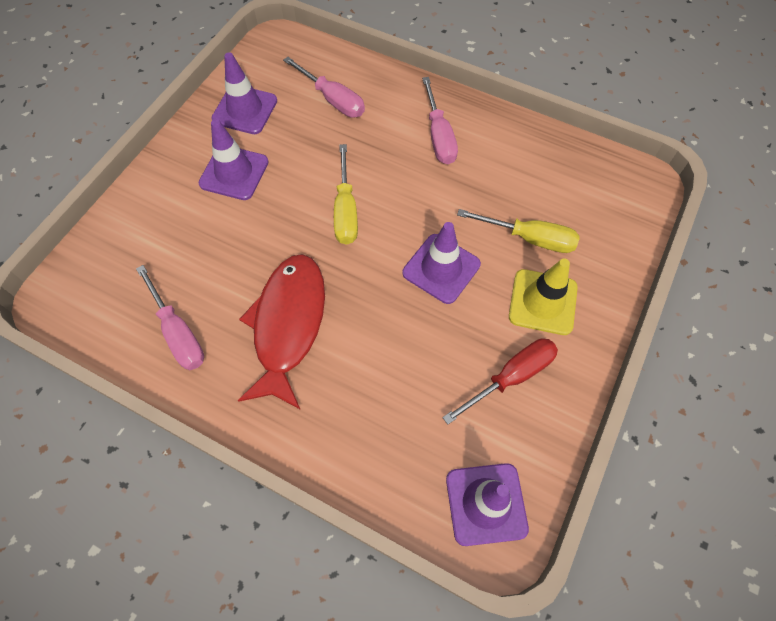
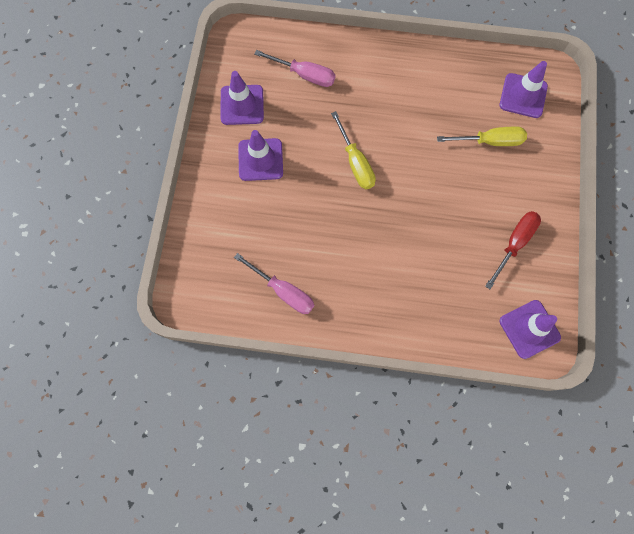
camera: 20 degrees left, 10 degrees up
red fish [238,254,325,410] -> none
purple traffic cone [403,222,481,304] -> purple traffic cone moved to [500,61,548,118]
pink screwdriver [422,77,458,164] -> none
yellow traffic cone [509,258,578,335] -> none

